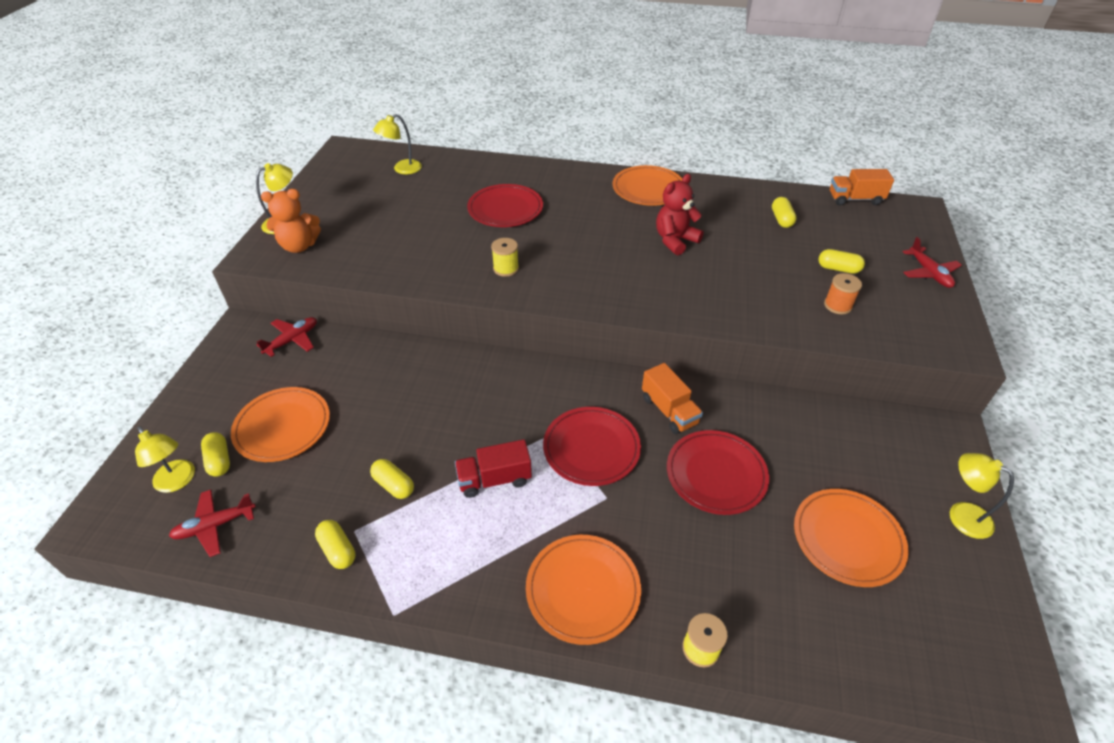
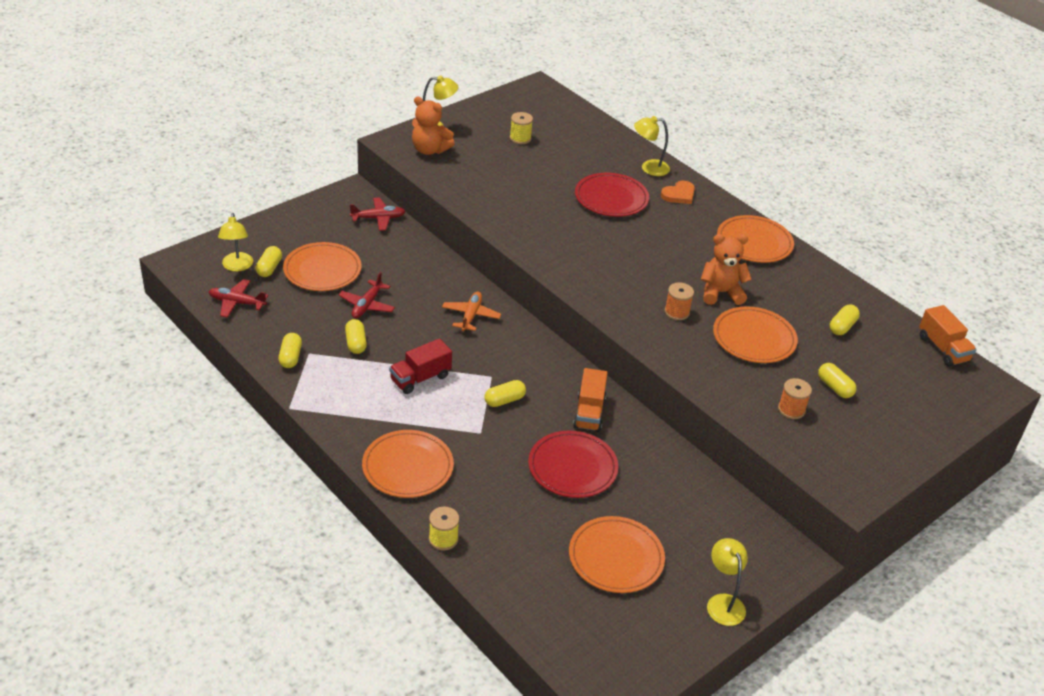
camera: 35 degrees right, 5 degrees down
yellow lamp [373,114,422,174] -> yellow lamp moved to [634,116,670,176]
red truck [455,439,532,498] -> red truck turned 60 degrees counterclockwise [389,338,452,394]
yellow spool [491,238,519,277] -> yellow spool moved to [510,112,533,144]
red plate [543,407,641,486] -> yellow capsule [485,380,526,407]
red teddy bear [656,174,704,255] -> orange teddy bear [701,234,752,305]
orange truck [830,169,894,206] -> orange truck turned 150 degrees counterclockwise [919,305,977,367]
red plane [903,237,962,288] -> red plane moved to [338,272,395,318]
none -> orange plane [442,292,501,331]
none -> orange heart [661,181,695,204]
none -> orange spool [664,282,694,320]
none -> orange plate [713,306,798,363]

